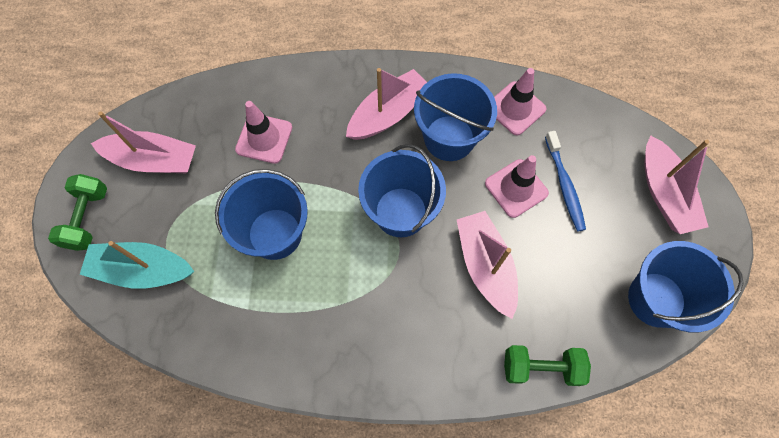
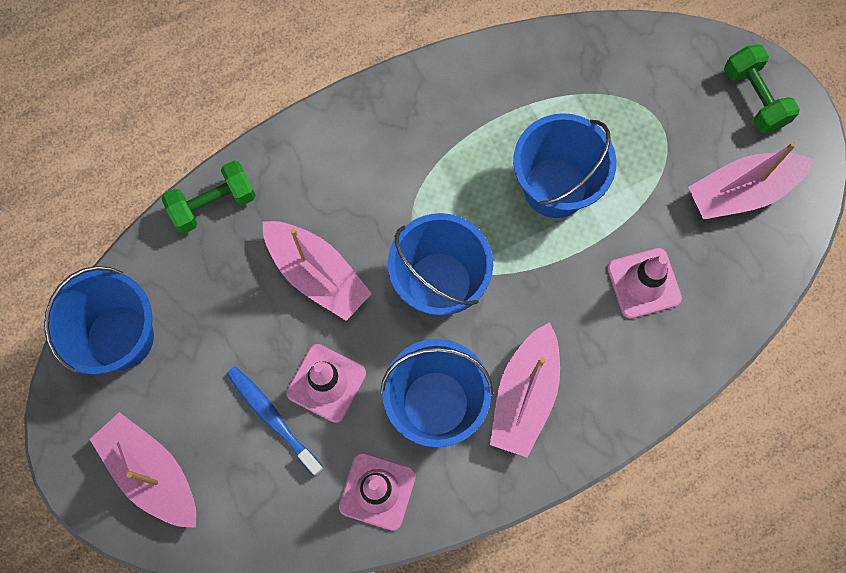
camera: 150 degrees right, 5 degrees up
turquoise boat [80,241,195,289] -> none

